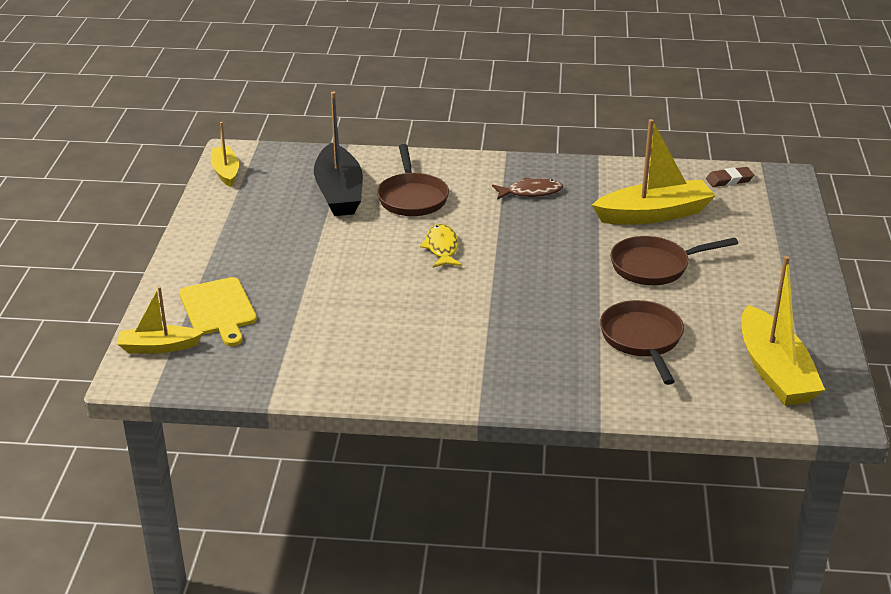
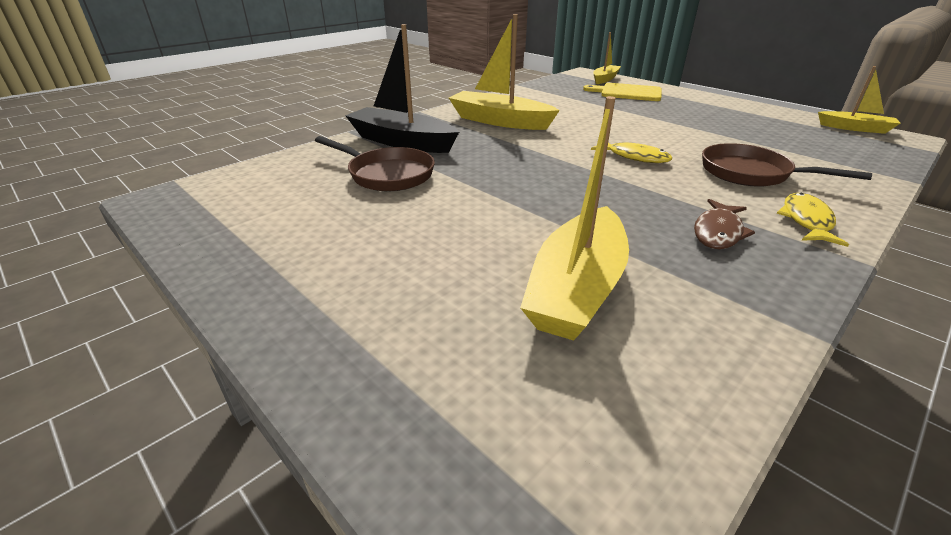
camera: 130 degrees right, 0 degrees up
black boat [314,92,363,216] -> black boat moved to [345,24,459,153]
brown pan [610,236,738,285] -> none
brown eraser [706,167,754,187] -> none
yellow boat [741,256,825,406] -> yellow boat moved to [449,14,560,130]
none -> yellow fish [777,193,849,247]

